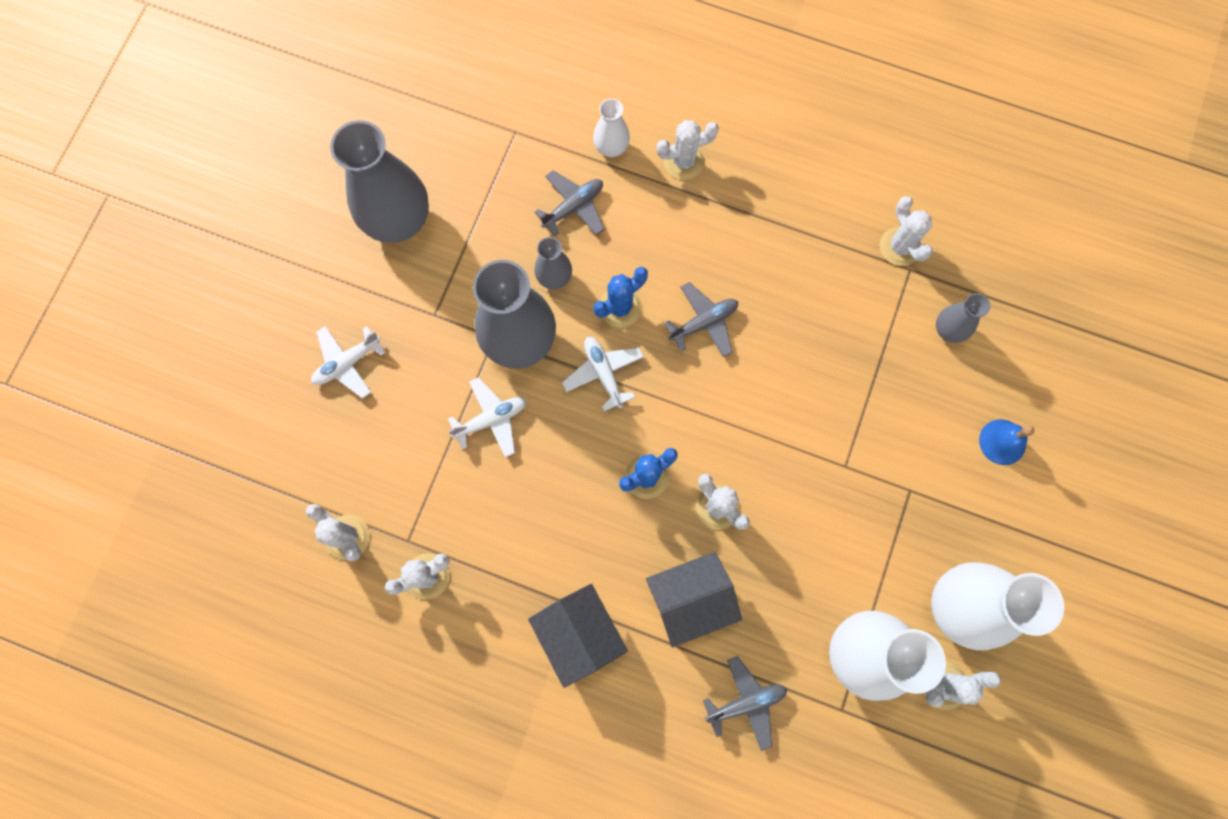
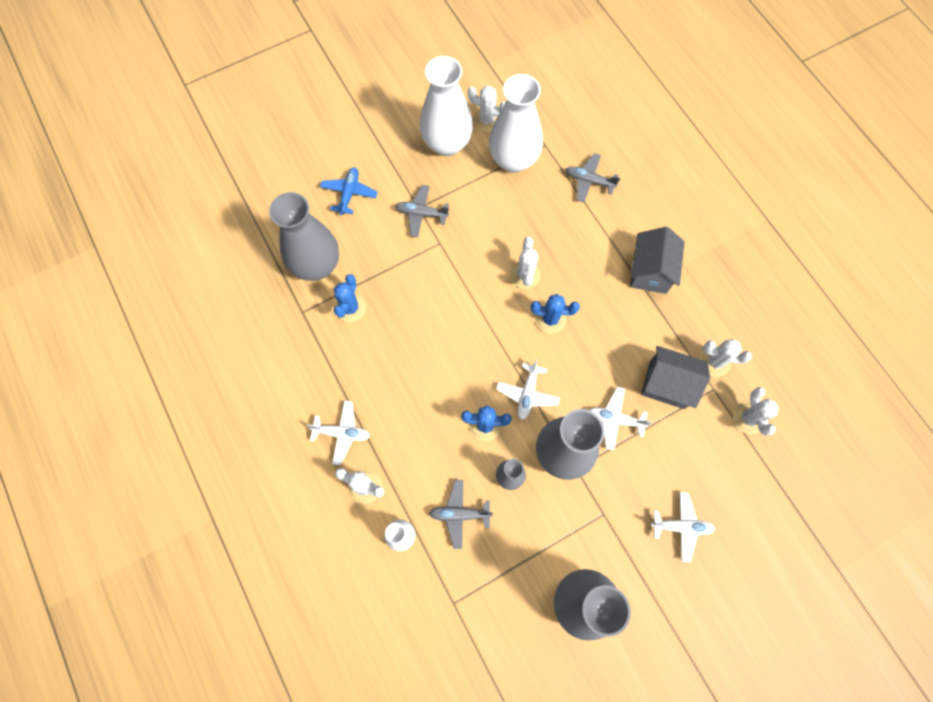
camera: 140 degrees left, 5 degrees down
grey house [646,552,742,647] -> grey house moved to [641,346,710,409]
grey plane [664,282,738,357] -> grey plane moved to [395,185,449,237]
white cactus [880,196,933,266] -> none
grey vase [936,293,990,343] -> grey vase [269,192,339,281], size x2.05
blue bell [979,419,1034,465] -> blue plane [320,167,378,215]
none -> white plane [307,400,370,465]
none -> blue cactus [334,274,366,322]

